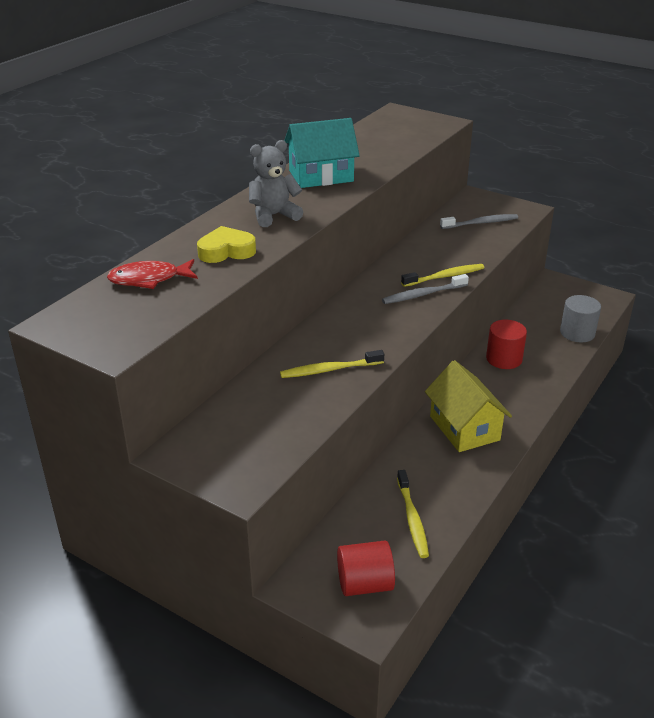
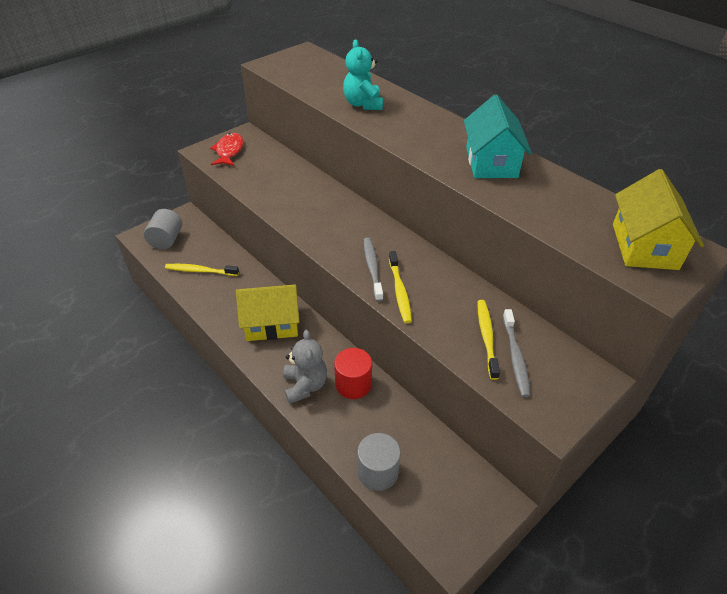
camera: 105 degrees right, 10 degrees up
red fish [107,259,198,289] -> red fish moved to [210,133,243,166]
yellow heart [197,226,256,263] -> turquoise teddy bear [343,40,383,110]
grey teddy bear [249,140,303,227] -> grey teddy bear moved to [283,330,327,404]
yellow toothbrush [280,350,384,378] -> yellow toothbrush moved to [478,300,500,380]
red cylinder [337,541,395,596] -> grey cylinder [144,209,182,249]
none -> yellow house [613,169,704,270]

